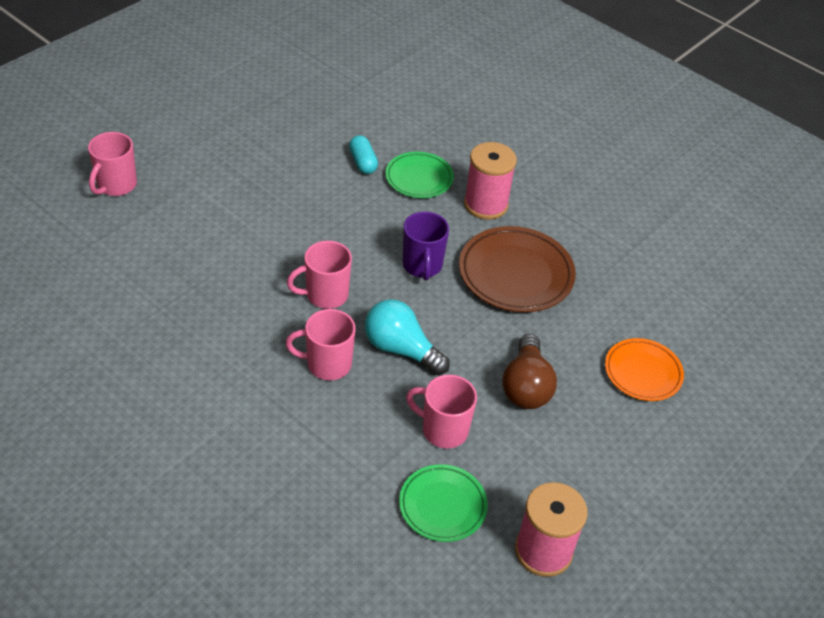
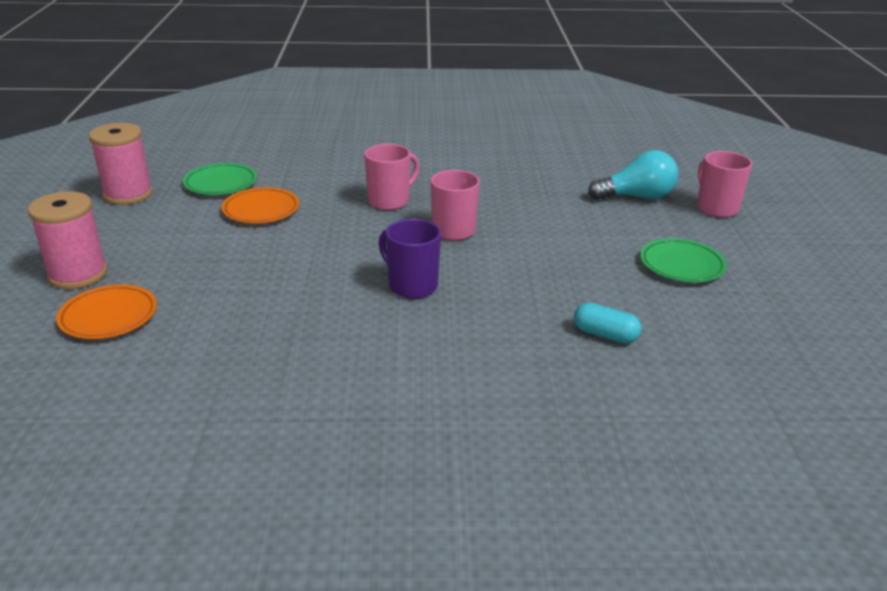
camera: 140 degrees right, 15 degrees down
turquoise light bulb [365,299,450,375] -> turquoise light bulb moved to [588,150,678,200]
green plate [385,152,454,198] -> green plate moved to [640,238,727,283]
pink mug [406,375,477,449] -> orange plate [222,187,299,223]
brown plate [459,226,576,312] -> none
pink spool [464,142,517,220] -> pink spool moved to [28,191,108,289]
brown light bulb [502,334,557,409] -> none

